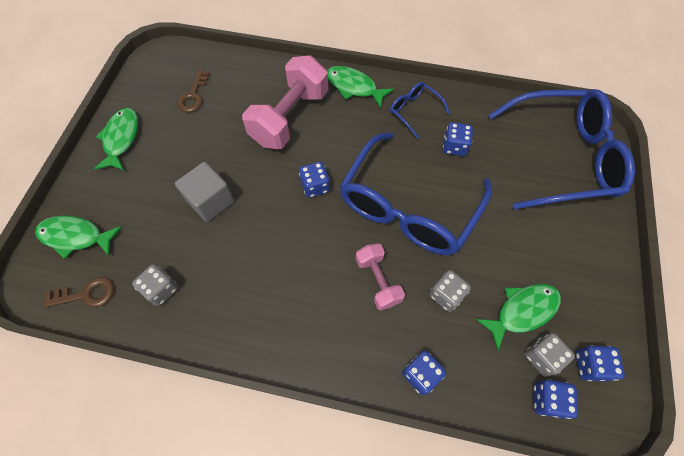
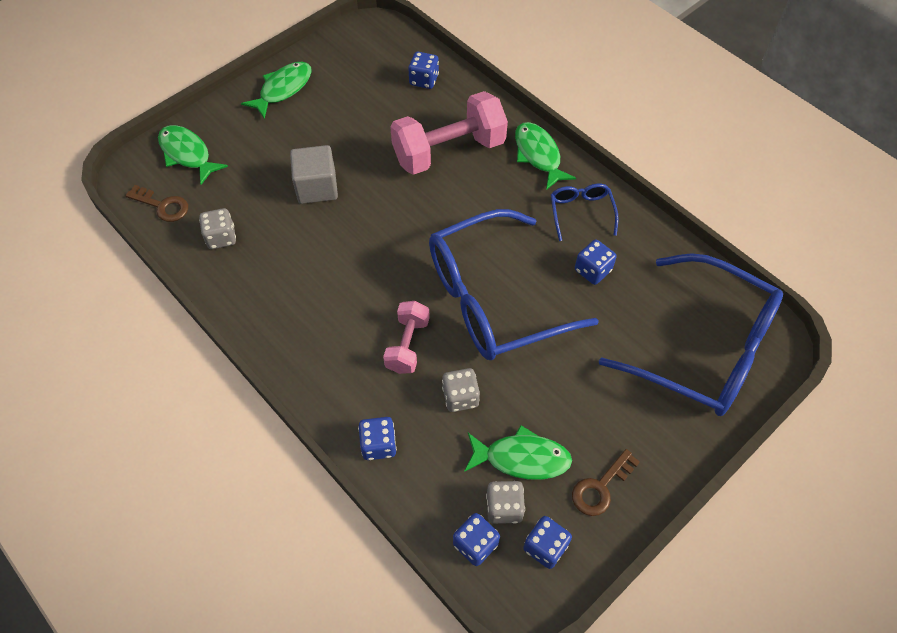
camera: 35 degrees right, 5 degrees down
brown key [177,70,210,112] -> brown key moved to [572,449,640,516]
blue dice [299,162,330,198] -> blue dice moved to [408,52,439,89]

